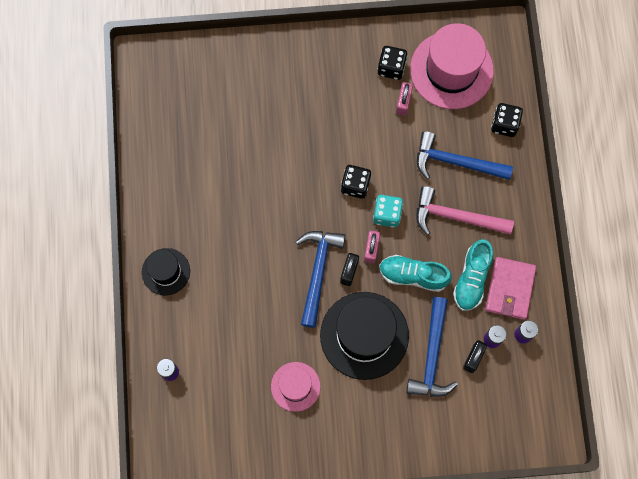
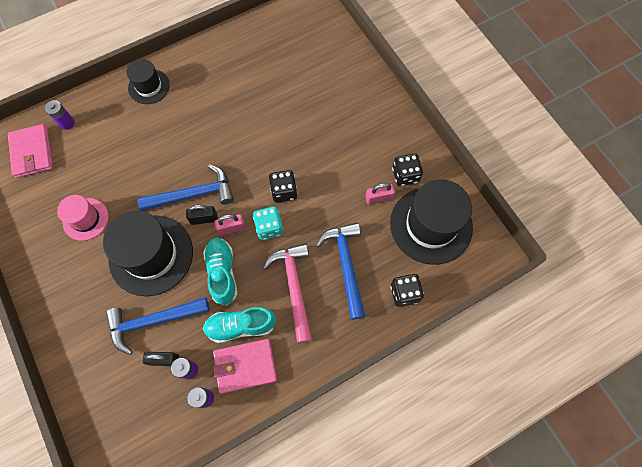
camera: 65 degrees right, 5 degrees down
pink hat [410,23,494,109] -> black hat [390,179,473,265]
none -> pink wallet [8,124,53,178]

